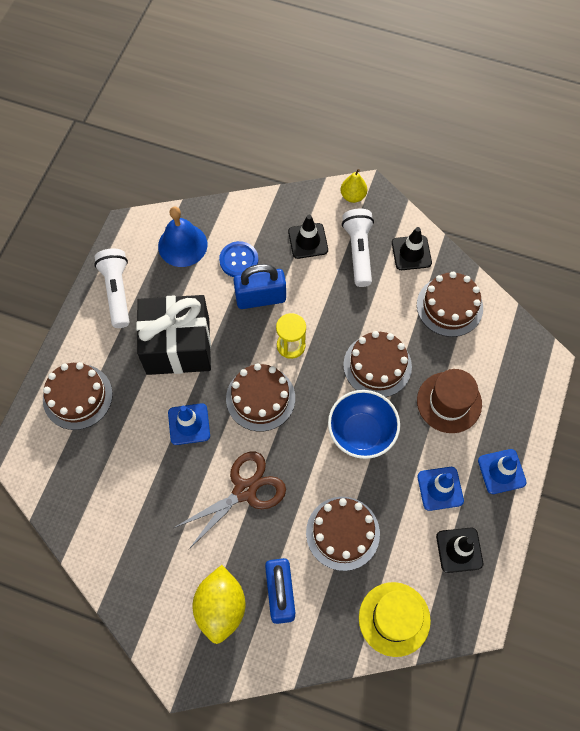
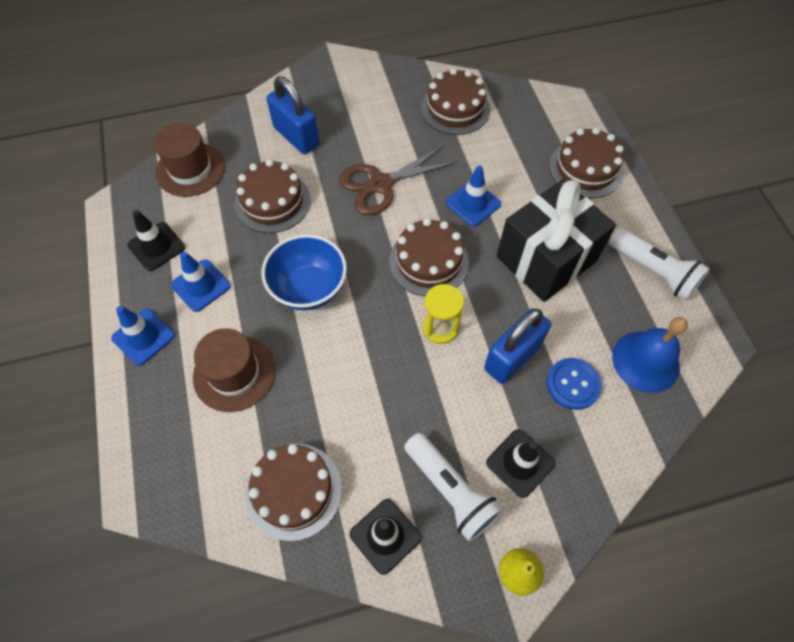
camera: 145 degrees right, 5 degrees down
brown scissors [174,452,286,549] -> brown scissors turned 45 degrees clockwise [339,145,457,215]
yellow lemon [193,565,246,644] -> none
brown cake [343,331,412,397] -> brown cake moved to [421,68,490,135]
yellow hat [359,582,431,657] -> brown hat [154,123,225,197]

